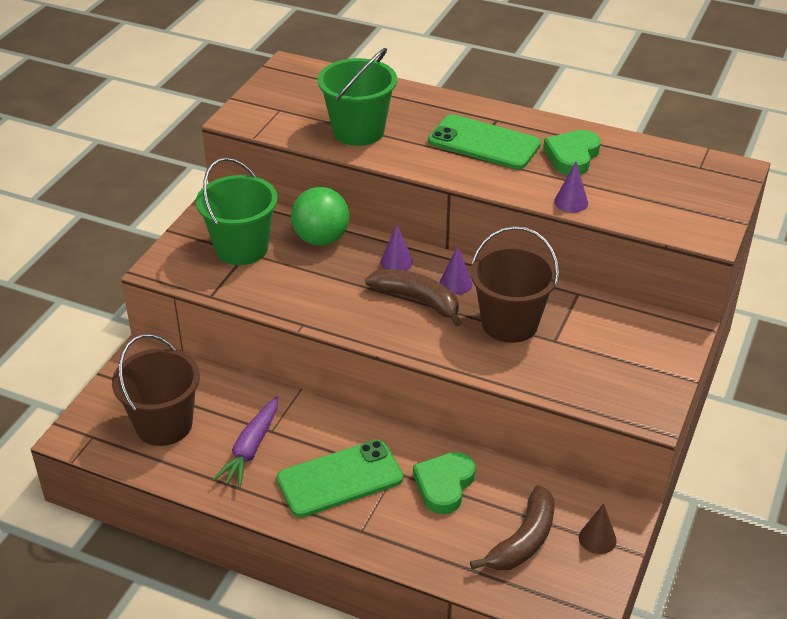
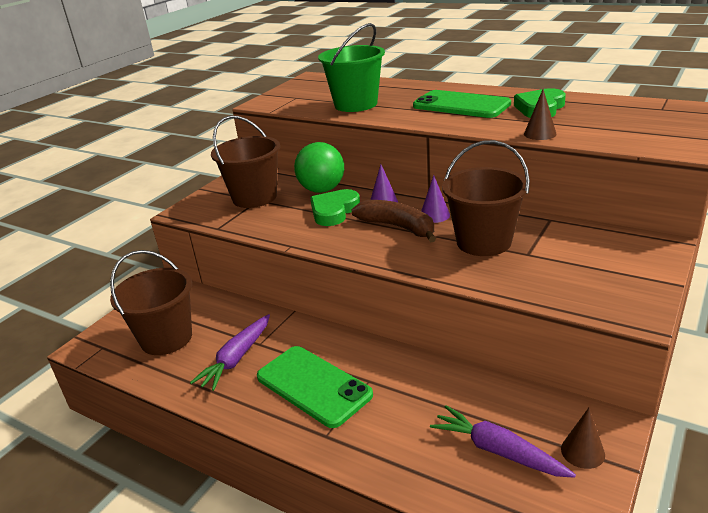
camera: 10 degrees right, 10 degrees down
green bucket [196,157,277,265] -> brown bucket [211,115,280,208]
green phone [277,440,403,517] -> green phone turned 60 degrees clockwise [257,346,373,428]
green heart [413,452,476,514] -> green heart moved to [310,189,360,226]
brown banana [470,485,555,570] -> purple carrot [430,405,576,478]
purple cone [554,162,588,213] -> brown cone [524,89,557,140]

